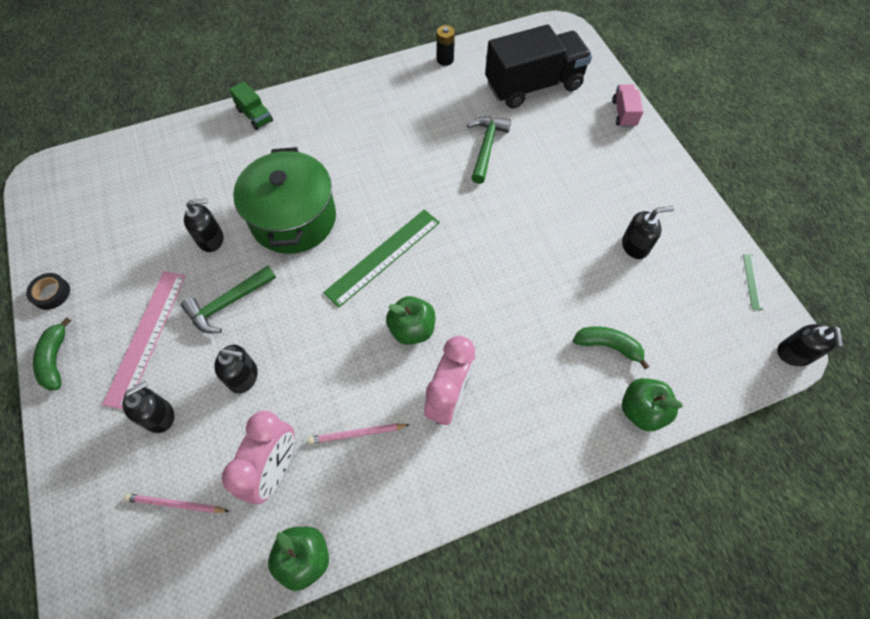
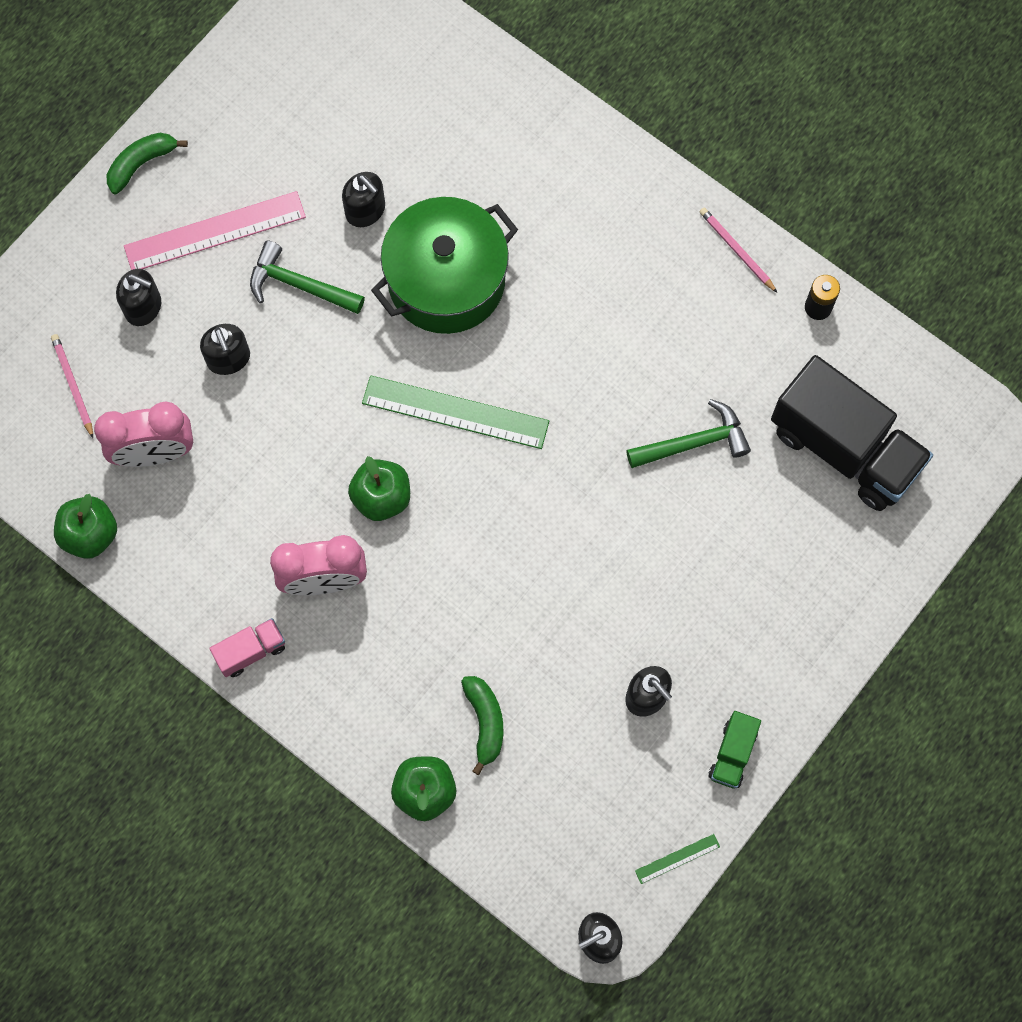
camera: 60 degrees right, 10 degrees up
black tape [26,273,70,310] -> none
green truck [229,81,273,130] -> green truck moved to [708,711,761,789]
pink pencil [308,423,409,444] -> pink pencil moved to [700,207,777,293]
pink truck [612,84,644,127] -> pink truck moved to [209,618,285,677]

